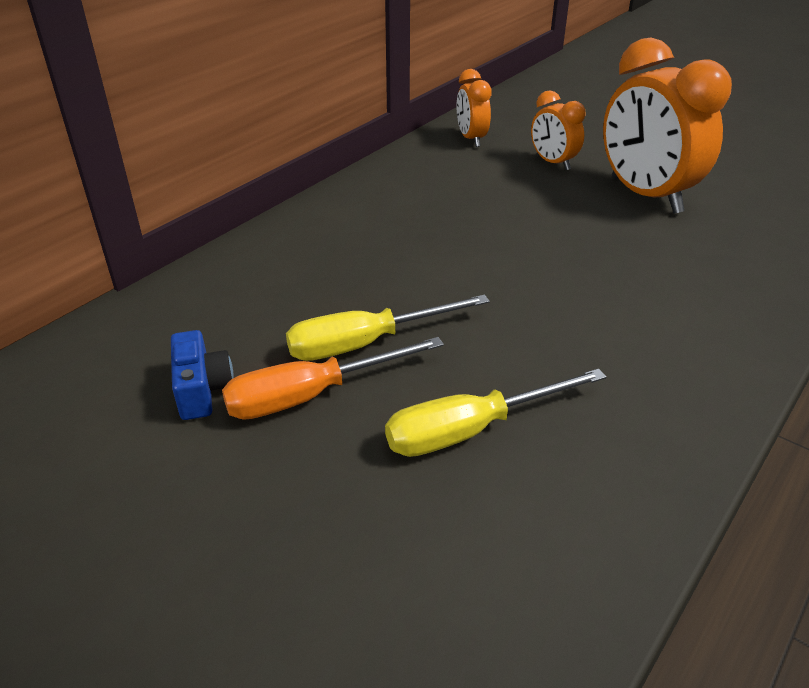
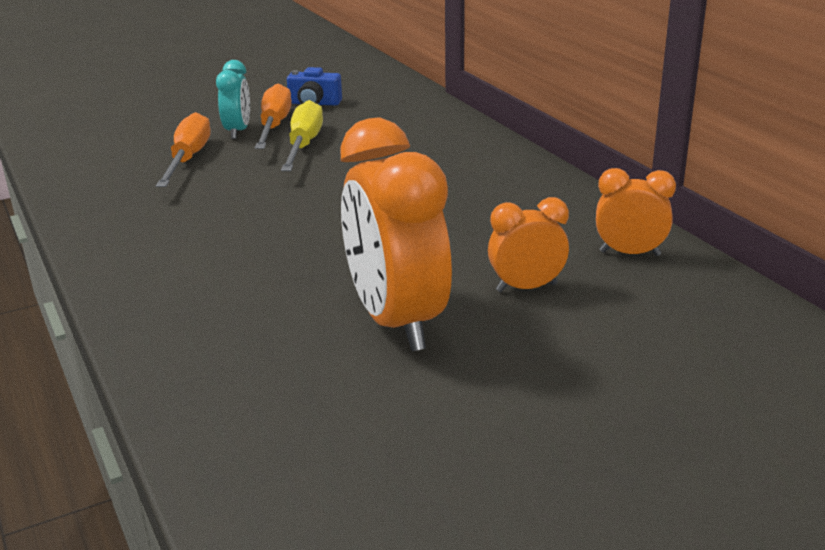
camera: 115 degrees right, 10 degrees down
yellow screwdriver [385,369,606,457] -> orange screwdriver [156,112,211,187]
orange clock [603,38,732,214] -> orange clock turned 105 degrees counterclockwise [341,118,452,351]
none -> turquoise clock [216,60,250,139]

